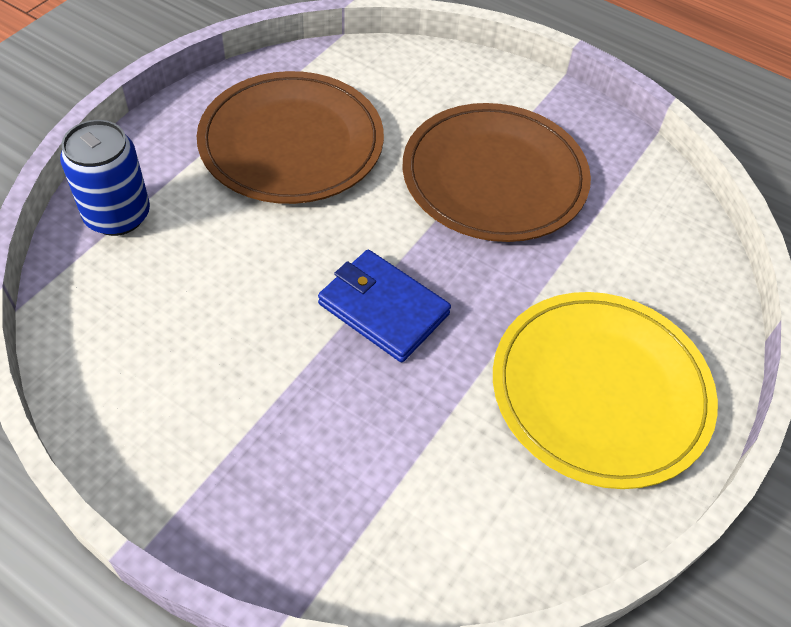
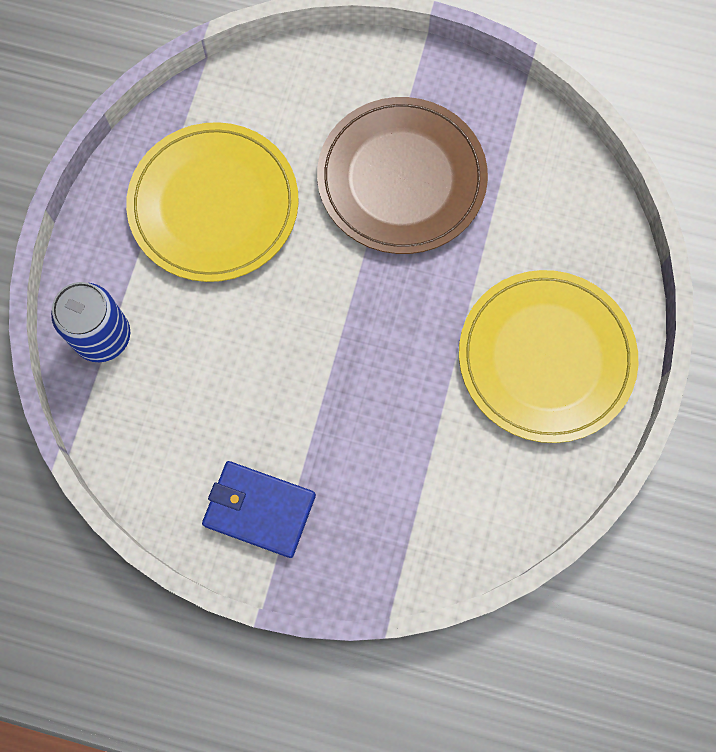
camera: 15 degrees left, 20 degrees up
brown plate [197,71,384,204] -> yellow plate [126,122,299,282]
blue wallet [318,250,451,362] -> blue wallet moved to [202,461,316,558]

